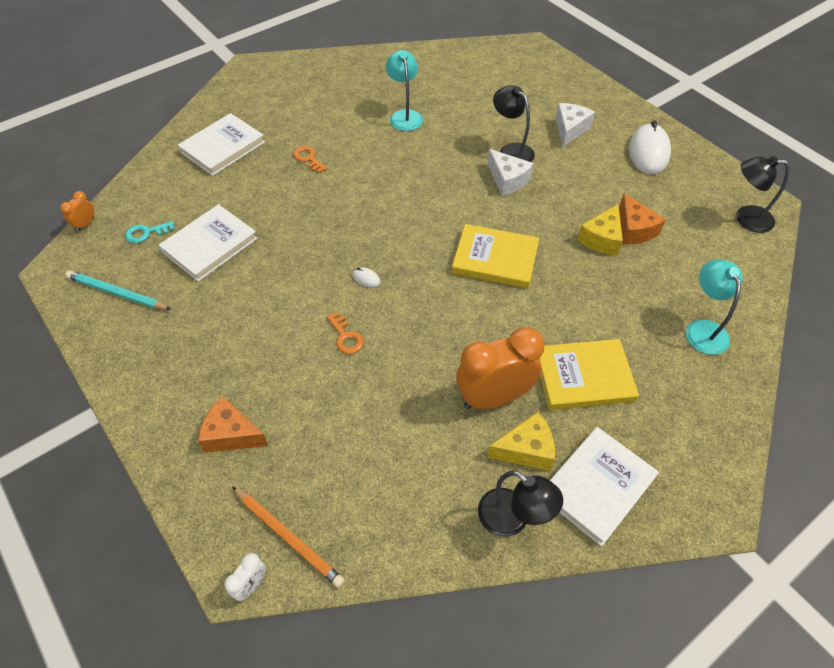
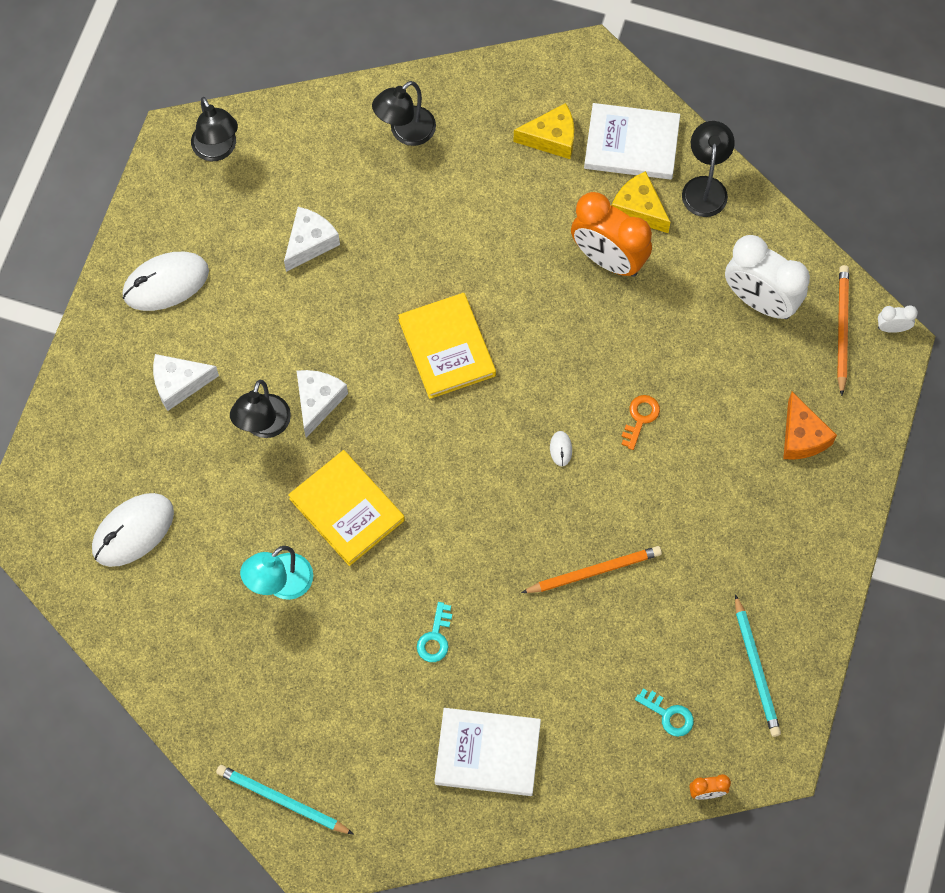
camera: 125 degrees left, 15 degrees up
white book [159,204,258,282] -> none
orange key [293,146,327,173] -> turquoise key [417,602,452,662]
yellow book [539,339,639,410] -> yellow book moved to [288,450,405,566]
yellow cheese [577,204,623,256] -> yellow cheese moved to [513,103,574,159]
orange cheese [619,193,666,244] -> white cheese [284,207,340,272]
turquoise lamp [686,259,743,355] -> black lamp [372,81,436,146]
none -> white mouse [92,493,174,567]
none -> turquoise pencil [216,765,354,835]
none -> orange pencil [521,546,662,593]
none -> white clock [725,235,810,319]

